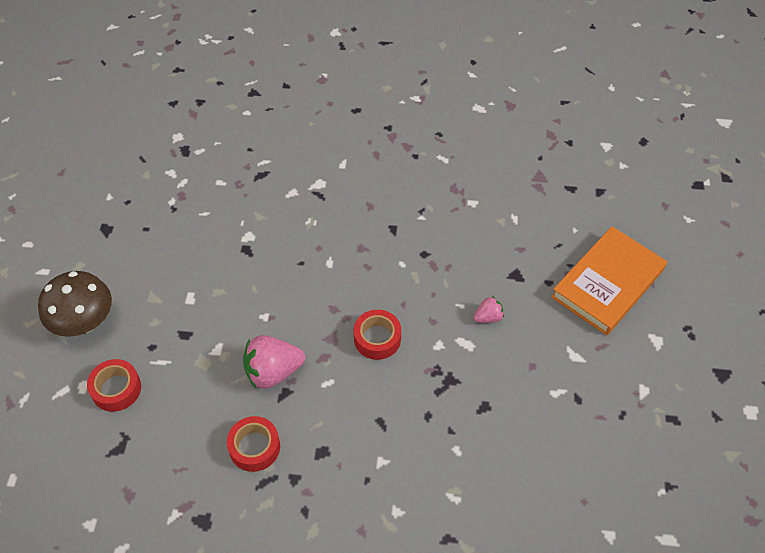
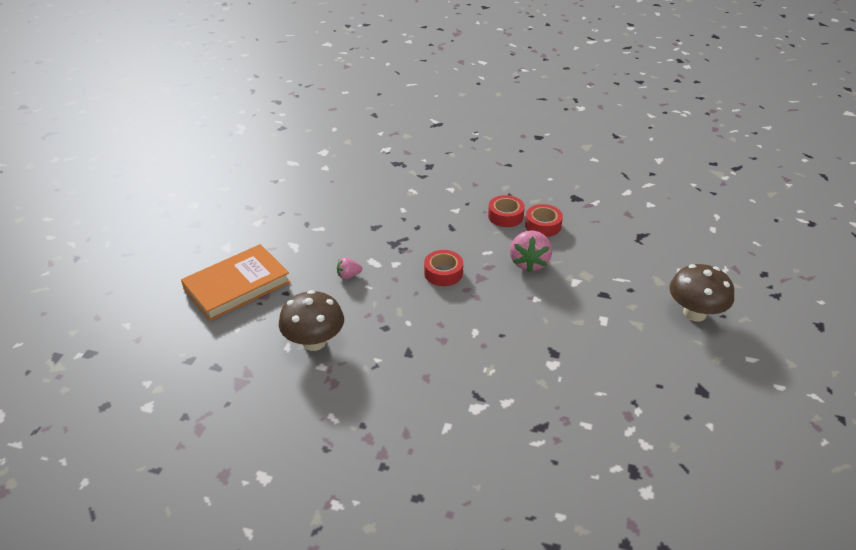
camera: 170 degrees left, 15 degrees down
red tape [87,359,141,412] -> red tape moved to [488,195,525,227]
pink strawberry [243,335,305,389] -> pink strawberry turned 105 degrees clockwise [510,230,552,272]
none -> brown mushroom [279,290,344,351]

